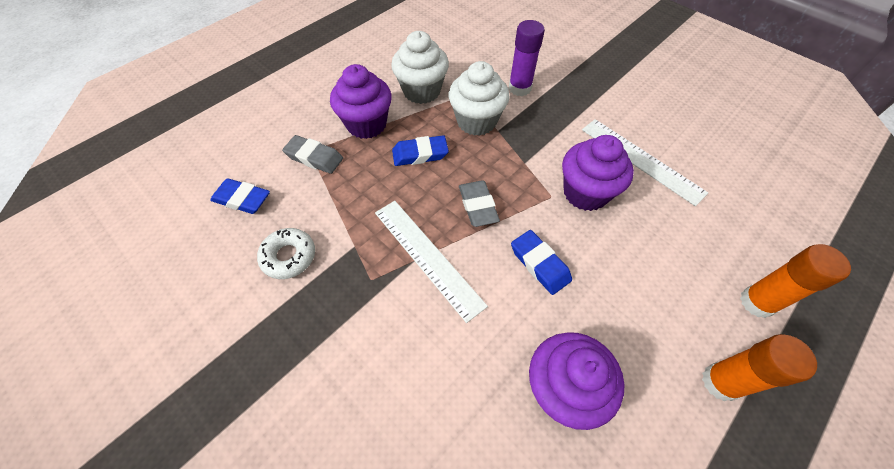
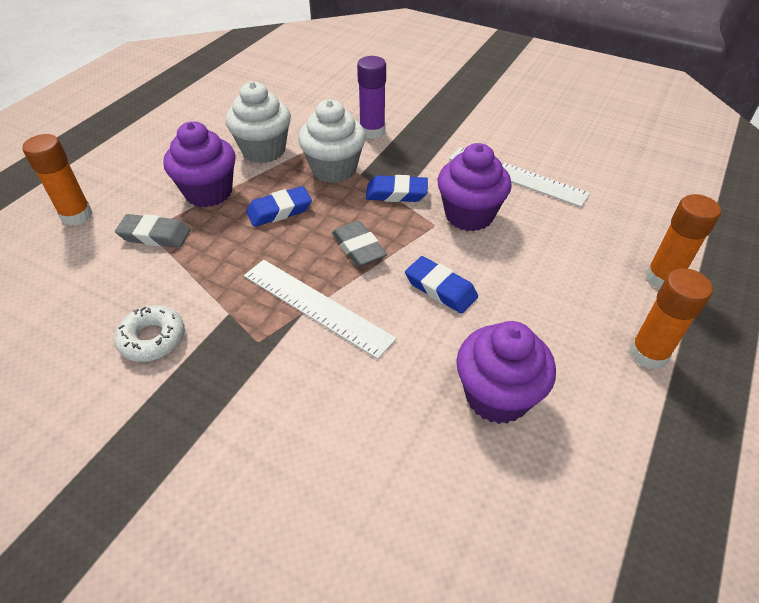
camera: 15 degrees left, 10 degrees down
blue eraser [210,178,270,214] -> blue eraser moved to [366,175,428,202]
none -> orange glue stick [22,134,93,225]

